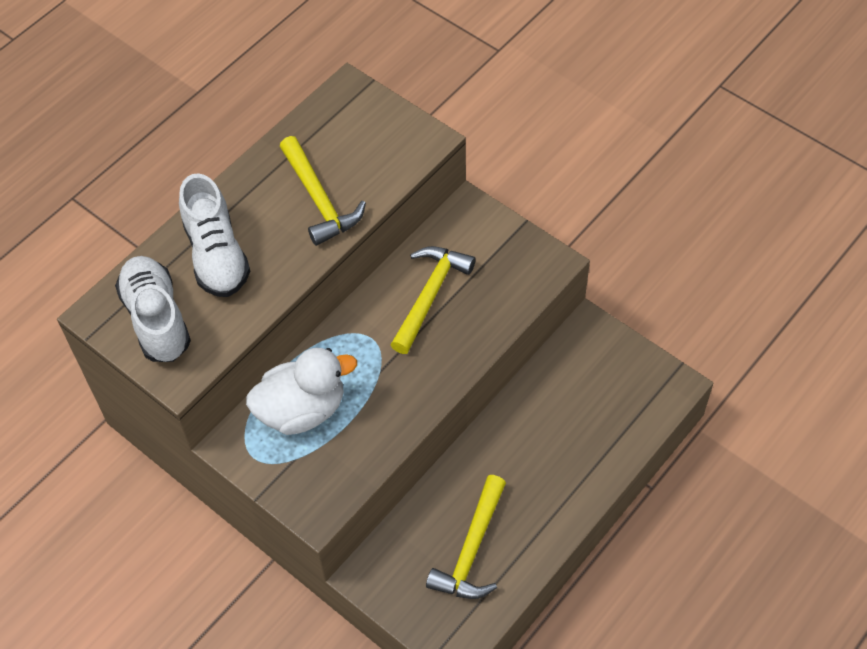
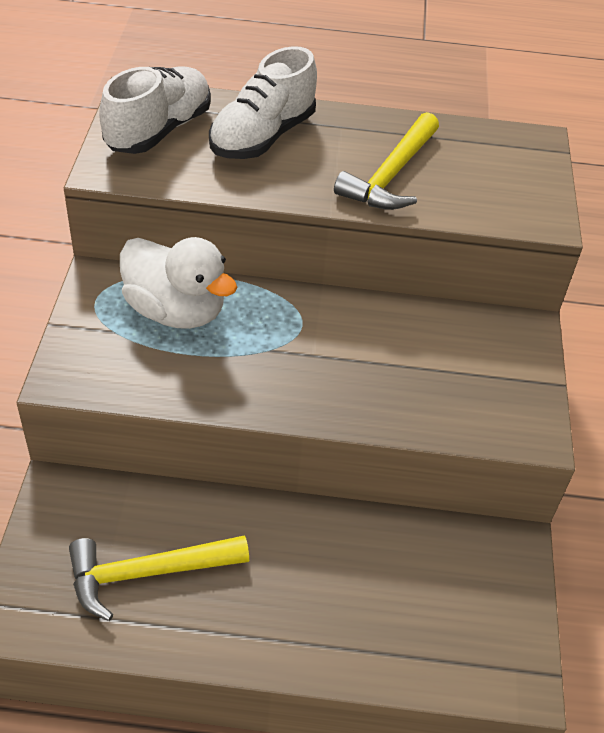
camera: 50 degrees right, 10 degrees down
yellow hammer [390,246,476,354] -> none

